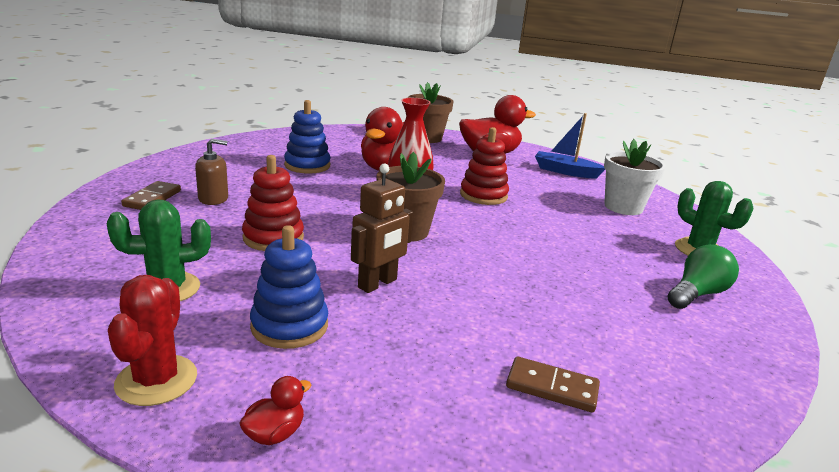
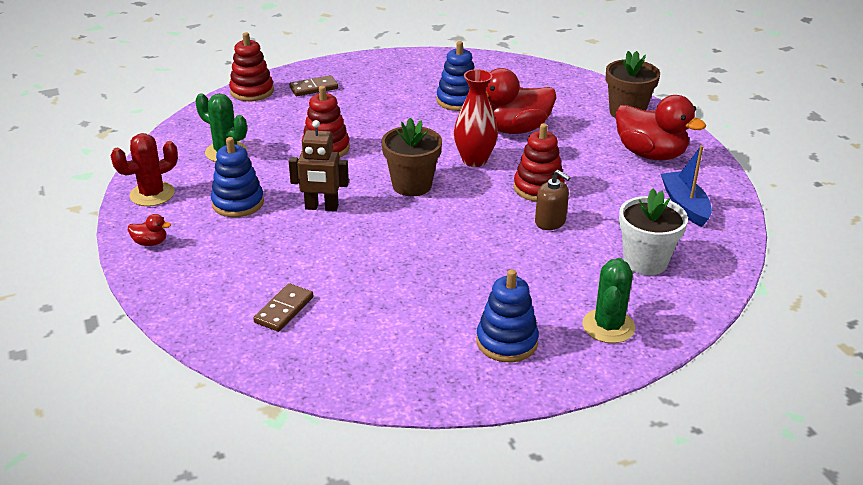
camera: 55 degrees right, 10 degrees up
brown soap dispenser [195,138,228,205] -> brown soap dispenser moved to [535,170,570,230]
brown domino [506,356,600,412] -> brown domino turned 45 degrees clockwise [253,283,313,332]
green light bulb [668,244,739,309] -> blue stacking toy [476,269,539,362]
none -> red stacking toy [229,32,274,101]

